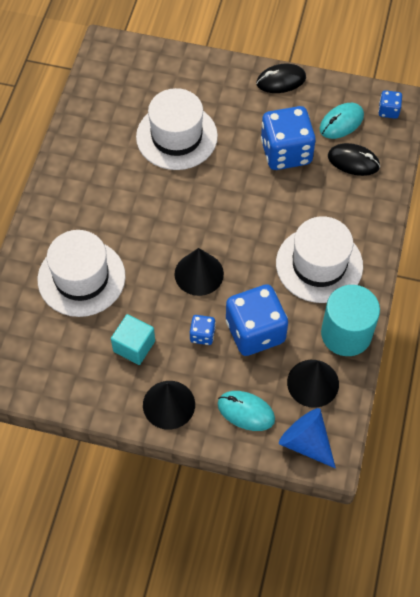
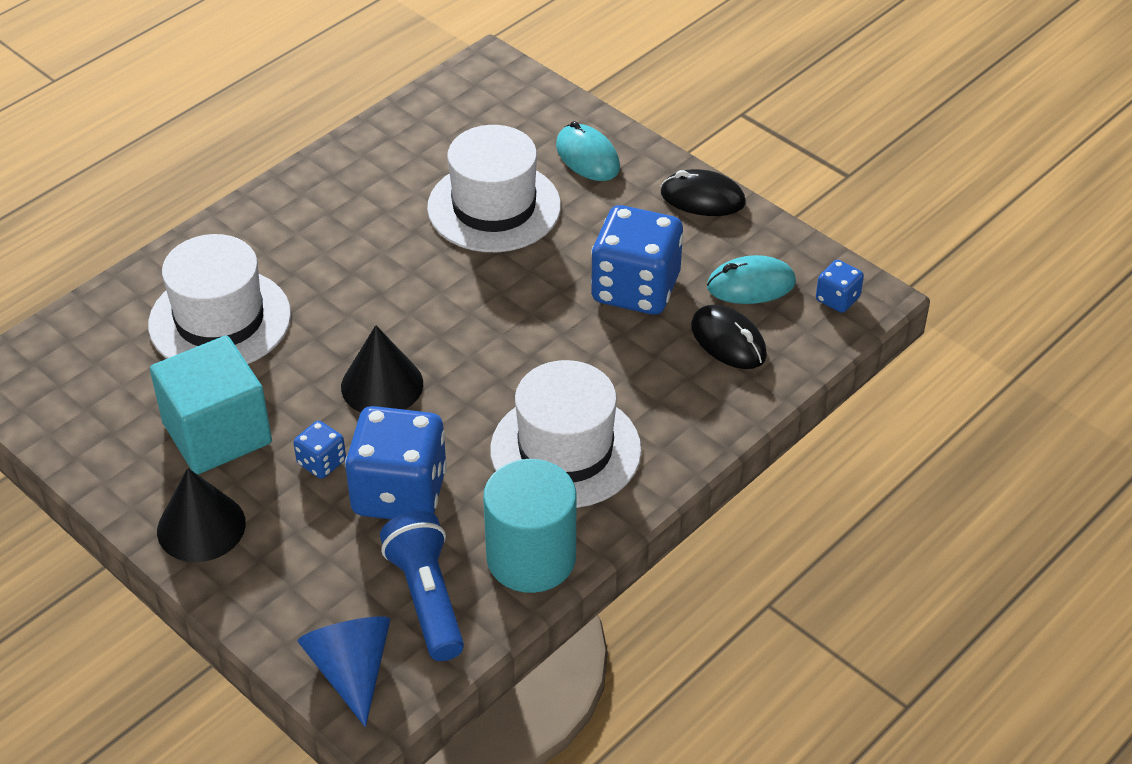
camera: 30 degrees right, 15 degrees down
turquoise cube [111,314,155,365] -> turquoise cube [150,336,272,475], size x1.62
turquoise mouse [218,391,275,431] -> turquoise mouse moved to [556,121,620,181]
black cone [287,360,339,408] -> blue flashlight [380,511,464,661]

